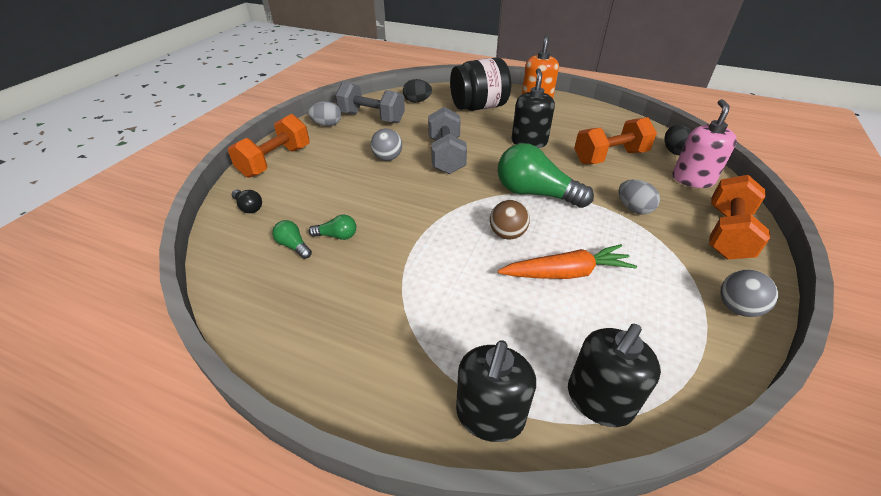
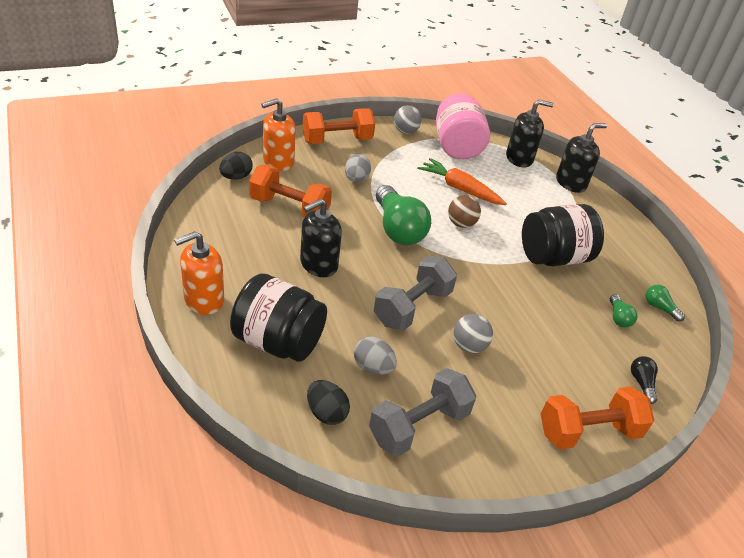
camera: 140 degrees left, 0 degrees up
grey egg [308,101,341,126] -> grey egg moved to [354,337,397,375]
green light bulb [309,214,356,240] -> green light bulb moved to [645,285,685,322]
grey dumbbell [335,82,405,124] -> grey dumbbell turned 75 degrees clockwise [369,368,476,456]
pink soap dispenser [673,99,737,188] -> orange soap dispenser [261,98,296,171]
none -> pink jar [436,94,490,159]
none -> black jar [522,204,604,266]

